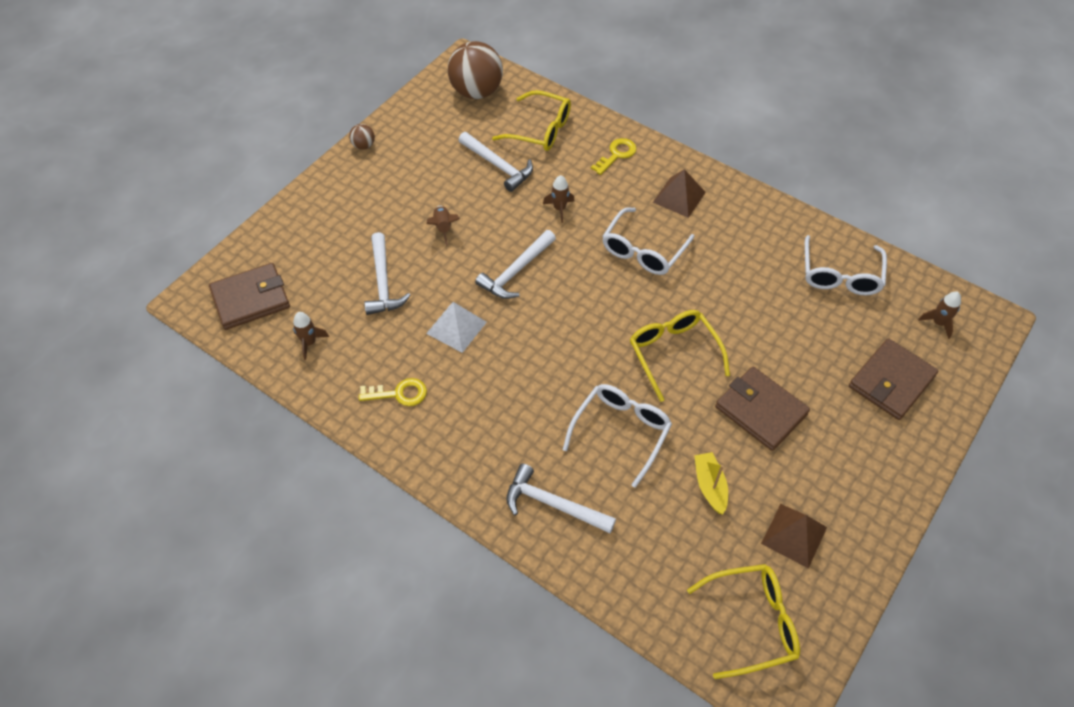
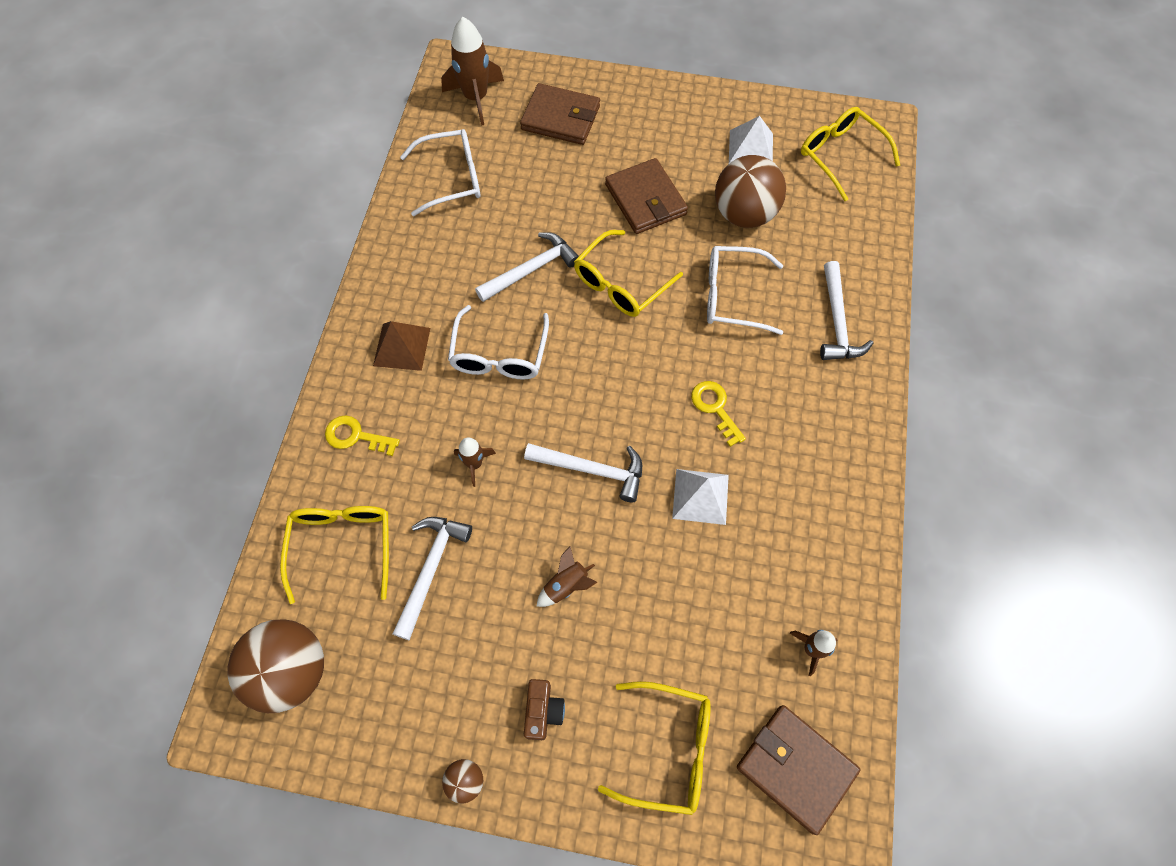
camera: 115 degrees left, 10 degrees up
yellow key [359,378,427,406] -> yellow key moved to [691,381,746,447]
white hammer [364,232,410,315] -> white hammer moved to [475,232,579,302]
white glasses [602,207,694,275] -> white glasses turned 90 degrees clockwise [448,305,549,380]
yellow boat [694,452,728,515] -> brown ball [715,155,786,228]
brown wallet [715,367,810,451] -> brown wallet turned 45 degrees counterclockwise [605,158,688,234]
brown pyramid [761,504,827,569] -> white pyramid [729,116,773,163]
brown rocket [918,291,961,339] -> brown rocket [441,17,504,126], size x1.87
none -> brown camera [524,679,565,740]
none -> yellow glasses [598,681,711,815]

